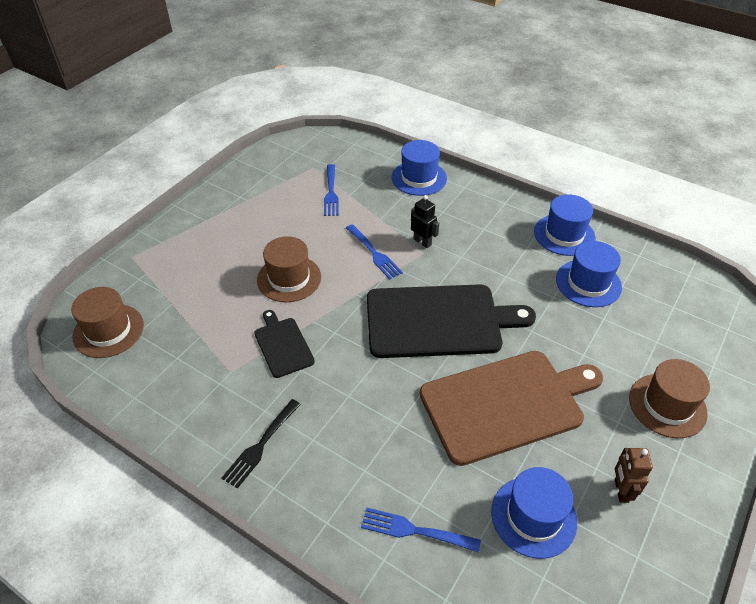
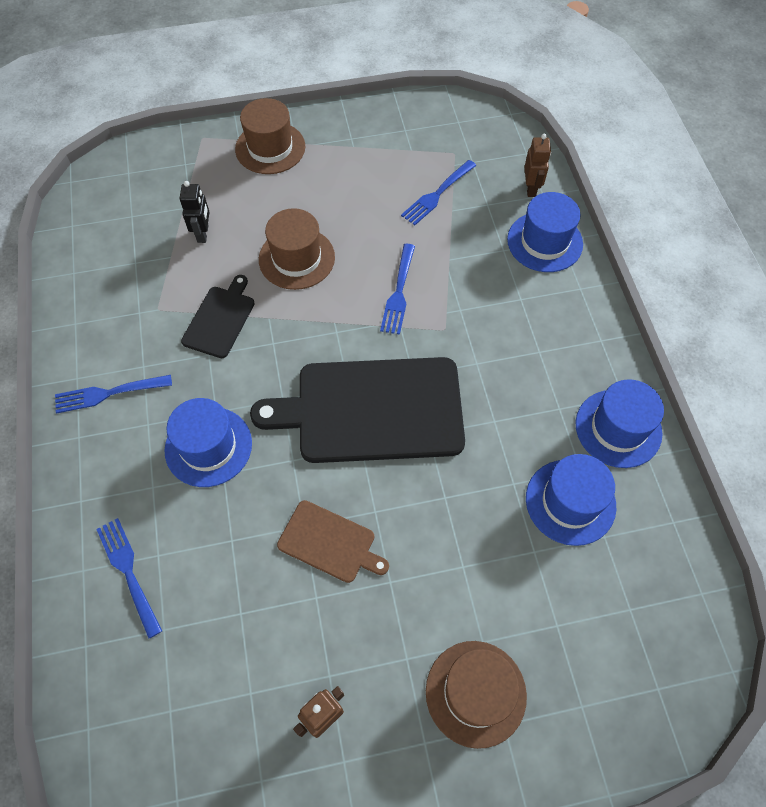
camera: 45 degrees right, 15 degrees up
brown hat [71,287,144,358] -> brown hat moved to [235,98,305,174]
black fork [222,399,301,489] -> blue fork [55,375,172,414]
black cutting board [367,284,536,358] -> black cutting board turned 135 degrees clockwise [250,357,465,463]
black robot [411,195,439,248] -> black robot moved to [179,181,209,243]
brown cutting board [420,351,603,466] -> brown cutting board [277,500,389,583], size x0.49
blue hat [491,467,577,559] -> blue hat moved to [164,398,252,487]
none -> brown robot [524,134,551,197]

